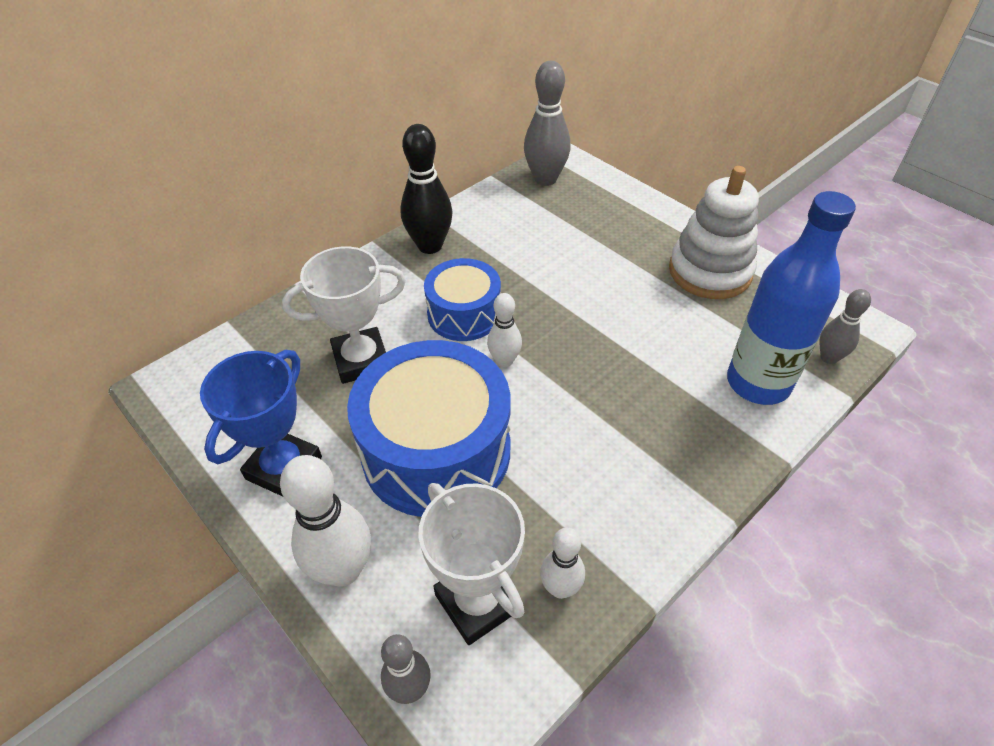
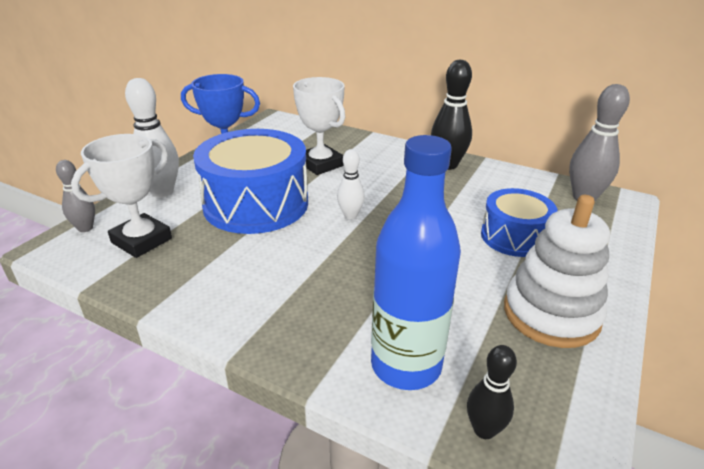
camera: 70 degrees right, 15 degrees down
blue drum [424,258,501,341] -> blue drum moved to [481,188,557,257]
white bowling pin [540,528,585,599] -> none
grey bowling pin [820,289,871,364] -> black bowling pin [467,345,517,439]

